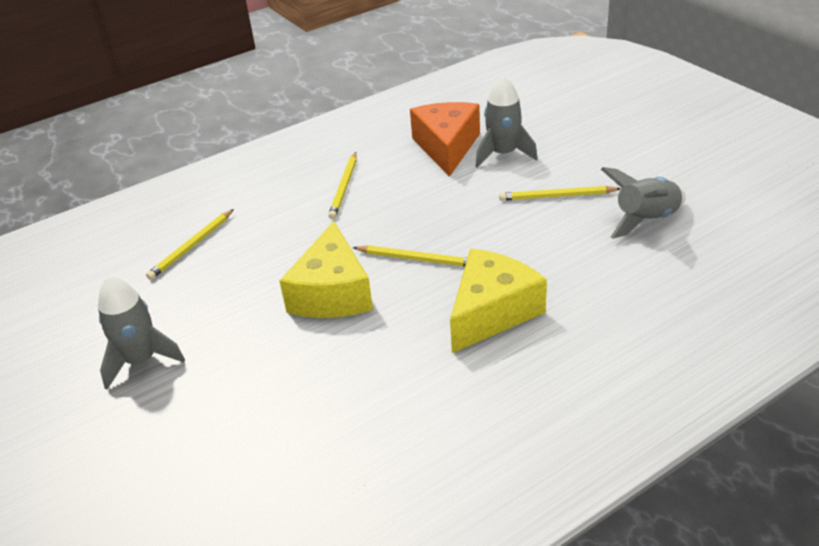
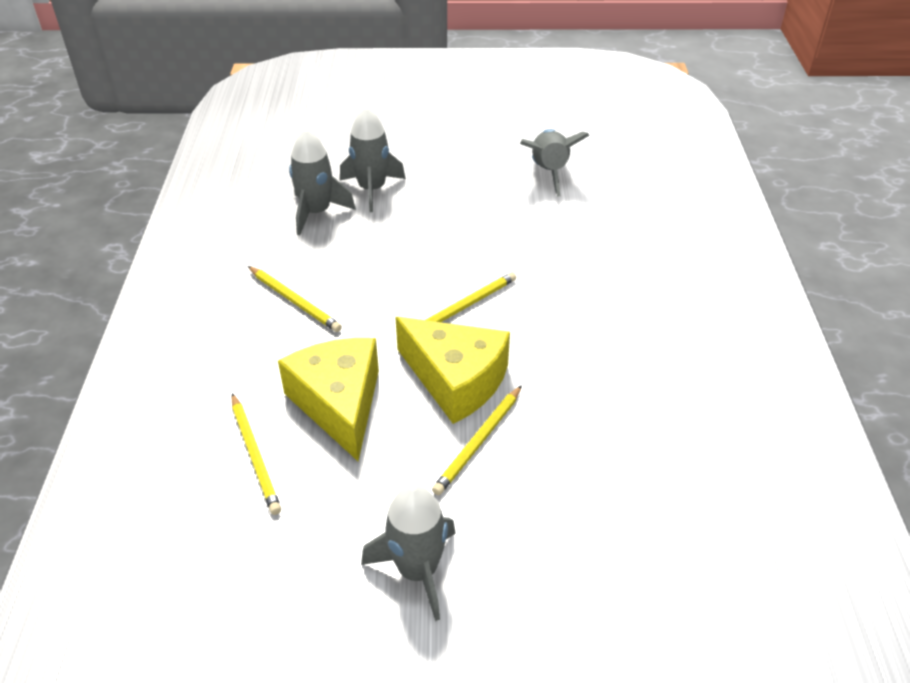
camera: 60 degrees left, 5 degrees up
orange cheese [410,102,480,177] -> grey rocket [289,129,356,235]
yellow cheese [450,249,547,353] -> yellow cheese moved to [278,338,379,461]
yellow pencil [499,186,621,201] -> yellow pencil moved to [432,385,522,495]

